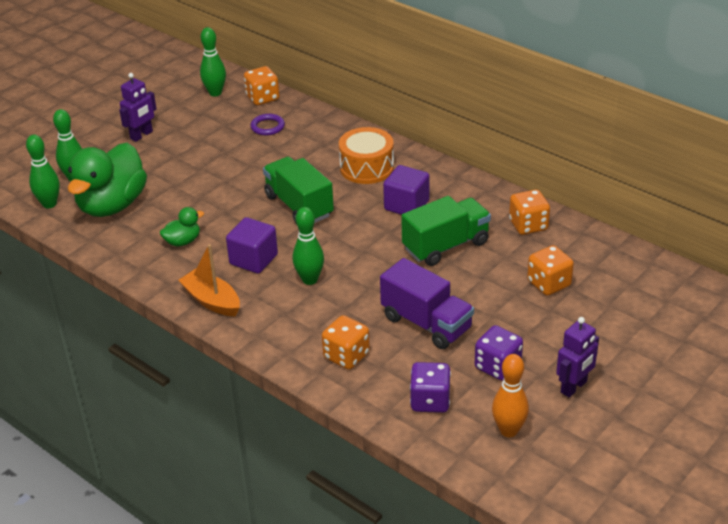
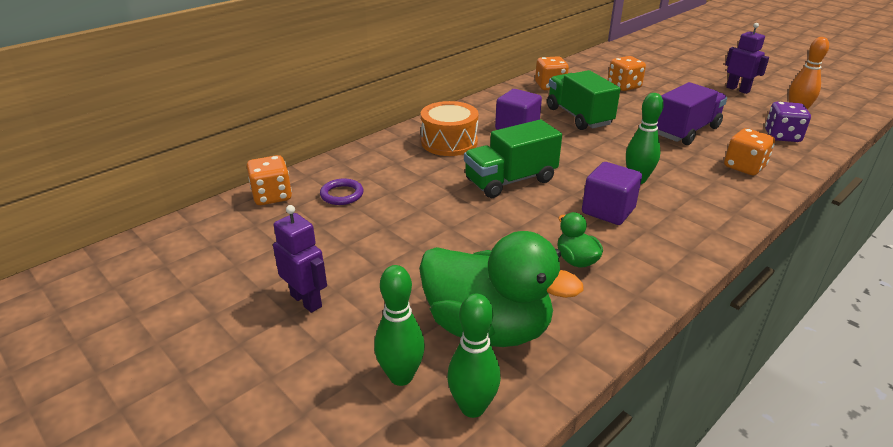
camera: 85 degrees left, 5 degrees down
orange boat [178,244,240,316] -> none
green bowling pin [200,27,226,96] -> none
purple dice [475,325,523,381] -> none

